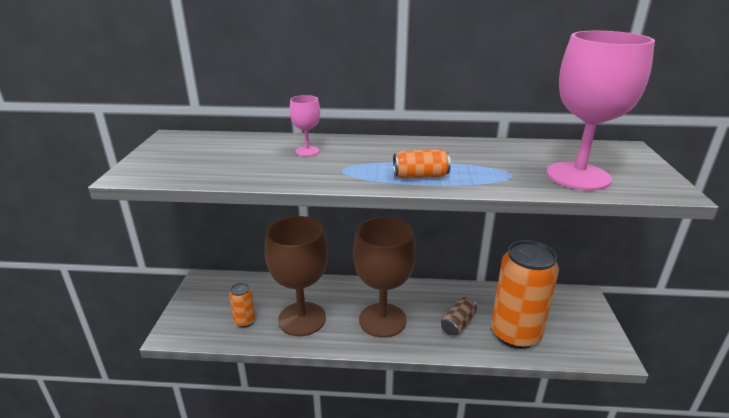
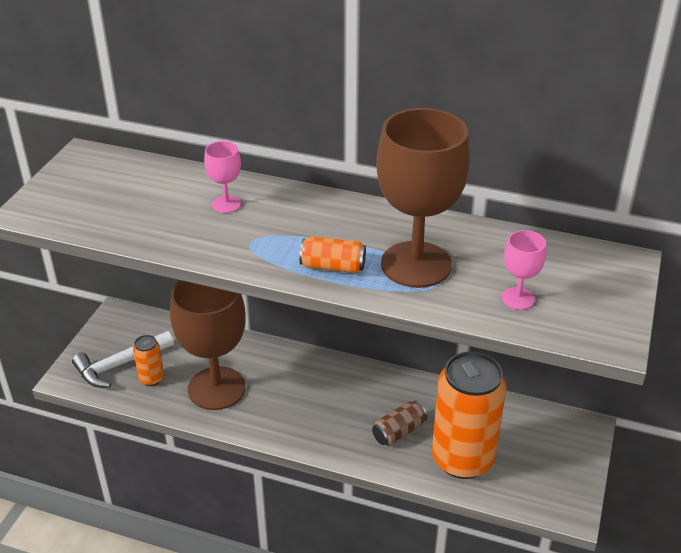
camera: 15 degrees right, 10 degrees up
brown goblet [353,217,416,338] -> brown goblet moved to [376,108,470,288]
pink goblet [547,31,655,191] -> pink goblet [502,230,546,310], size x0.45
none -> white hammer [72,331,174,388]

